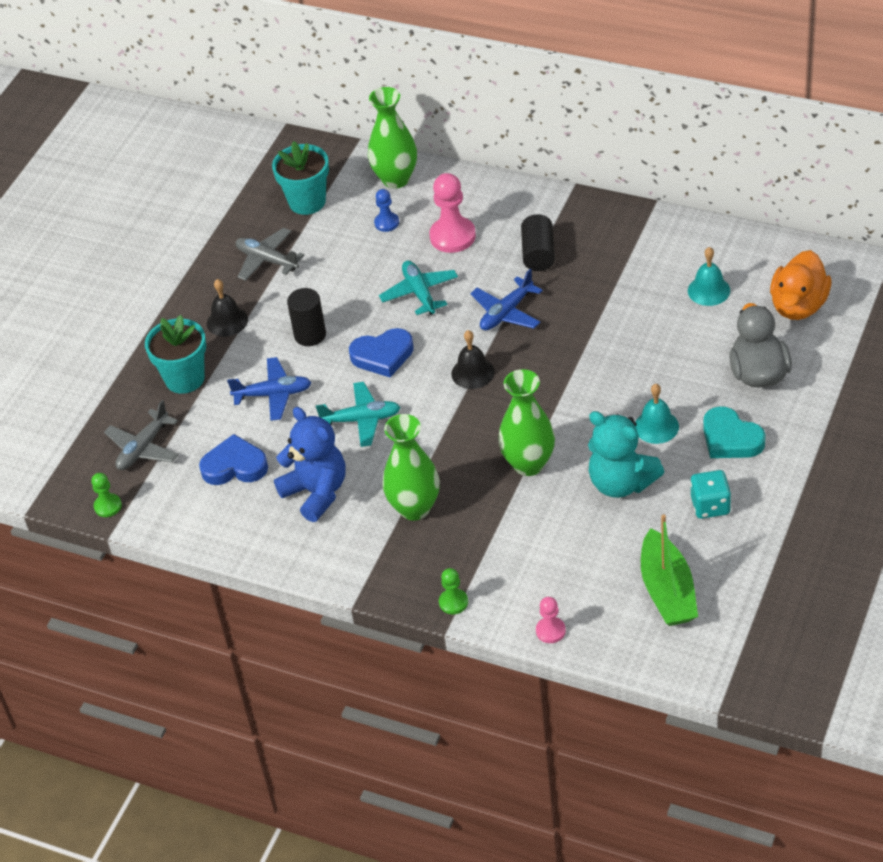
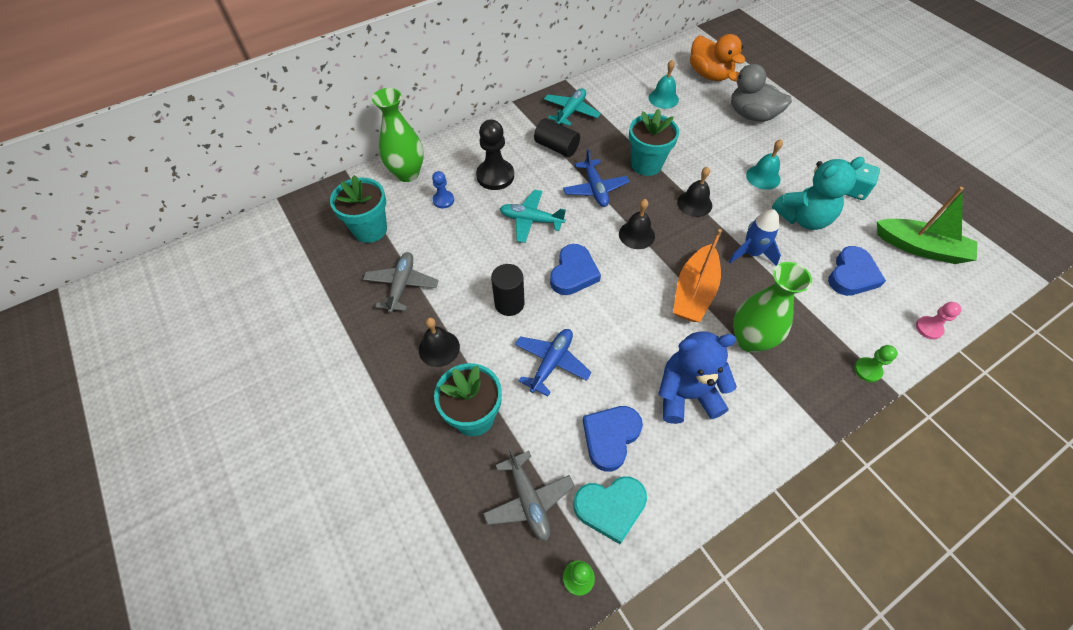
camera: 60 degrees left, 10 degrees up
grey plane [236,228,304,281] -> grey plane turned 120 degrees clockwise [363,252,439,313]
turquoise plane [316,382,401,447] -> turquoise plane moved to [544,88,601,126]
pink pawn [429,173,476,253] -> black pawn [476,120,514,190]
green vase [498,369,555,476] -> blue rocket [729,209,781,266]
turquoise heart [703,406,766,458] -> turquoise heart moved to [573,476,647,544]
none -> turquoise flower pot [629,109,679,176]
none -> orange boat [673,229,722,322]
none -> black bell [677,167,712,217]
none -> blue heart [828,246,886,296]

